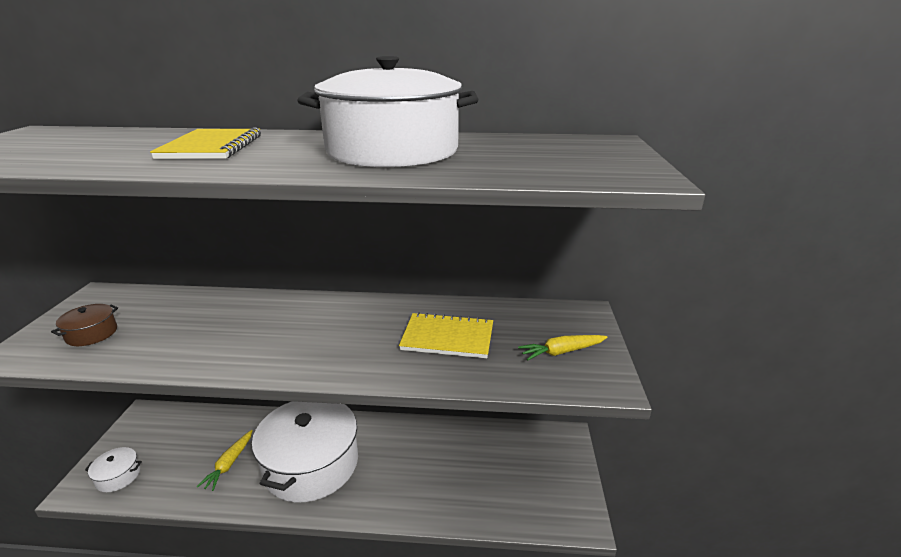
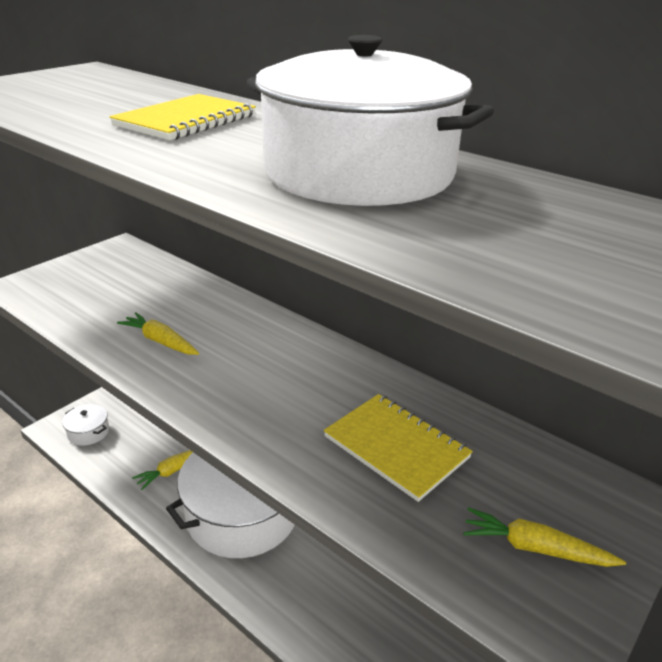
camera: 35 degrees right, 5 degrees up
brown pot [51,304,118,346] -> none
none -> yellow carrot [117,312,199,355]

